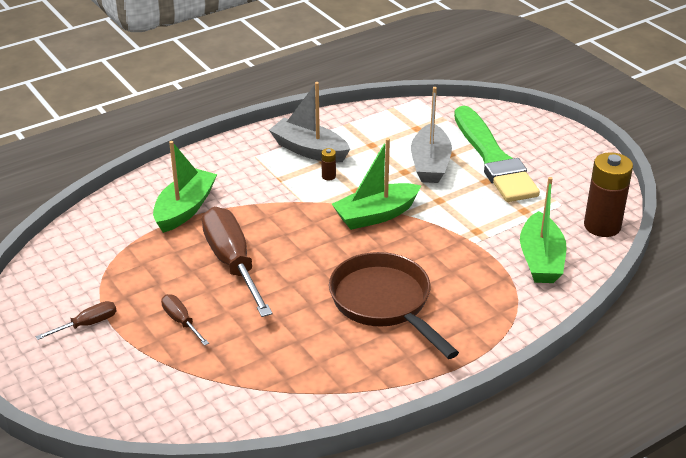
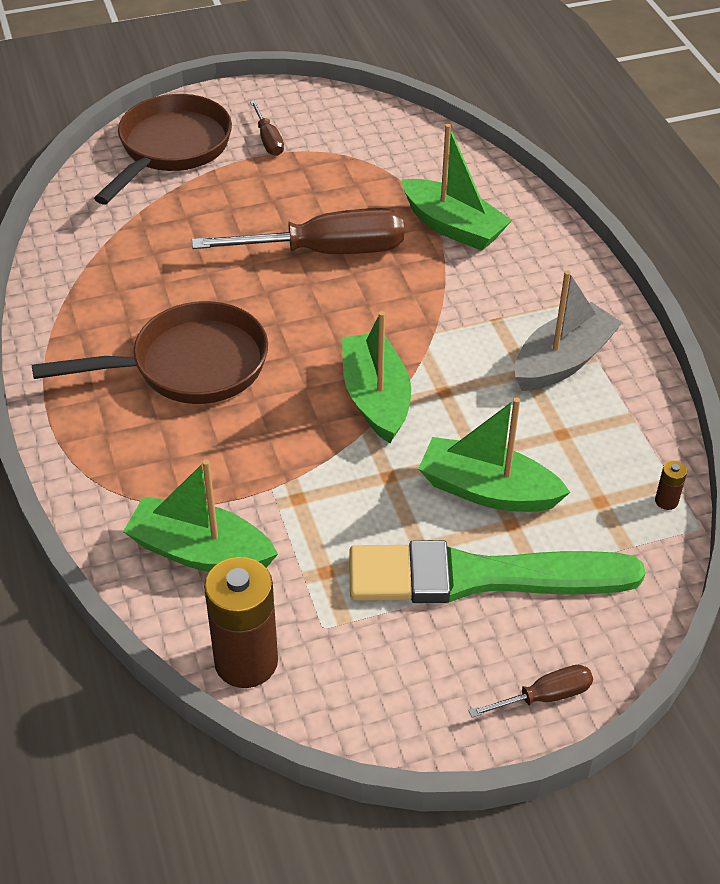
camera: 105 degrees right, 10 degrees up
brown screwdriver [161,294,209,346] -> brown screwdriver moved to [469,665,593,718]
brown battery [321,148,336,181] -> brown battery moved to [655,461,687,510]
grey boat [411,87,452,183] -> green boat [418,397,570,512]
none -> brown pan [94,94,232,205]

